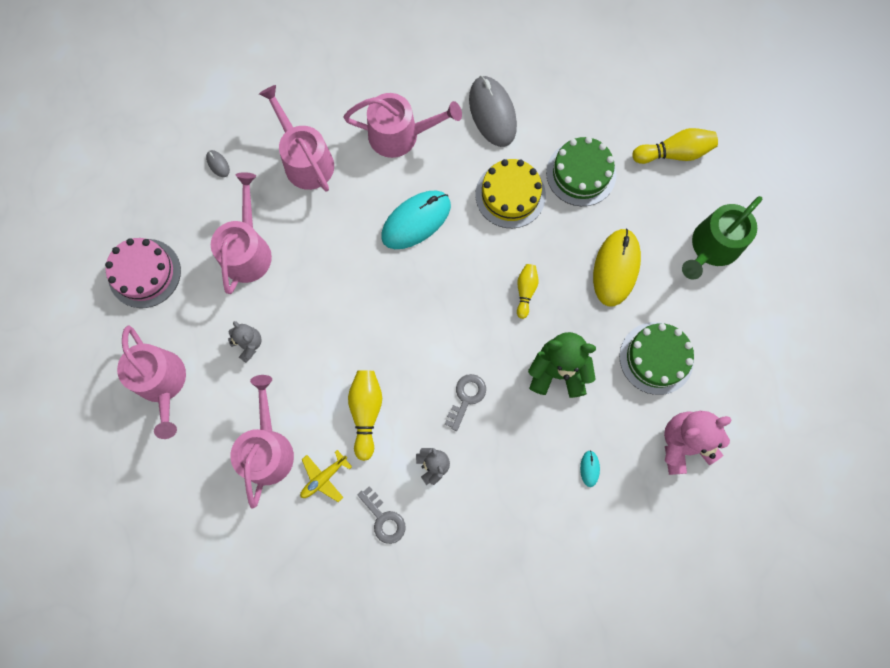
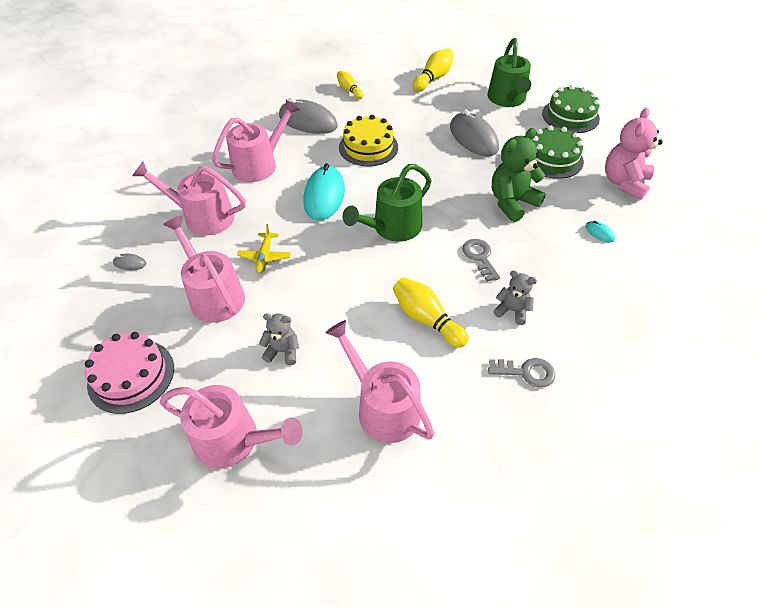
camera: 45 degrees left, 25 degrees down
yellow plane [300,450,352,502] -> yellow plane moved to [237,224,291,273]
yellow bowling pin [517,264,538,319] -> yellow bowling pin moved to [337,71,363,99]
green cake [546,137,617,206] -> green cake moved to [542,85,600,133]
yellow mouse [593,229,641,306] -> grey mouse [450,109,499,157]
none -> green watering can [343,164,431,242]

